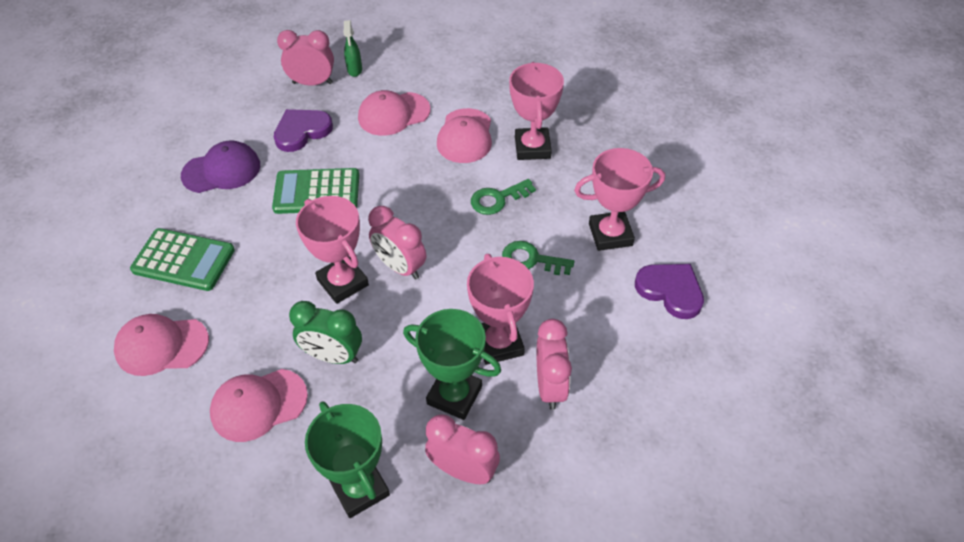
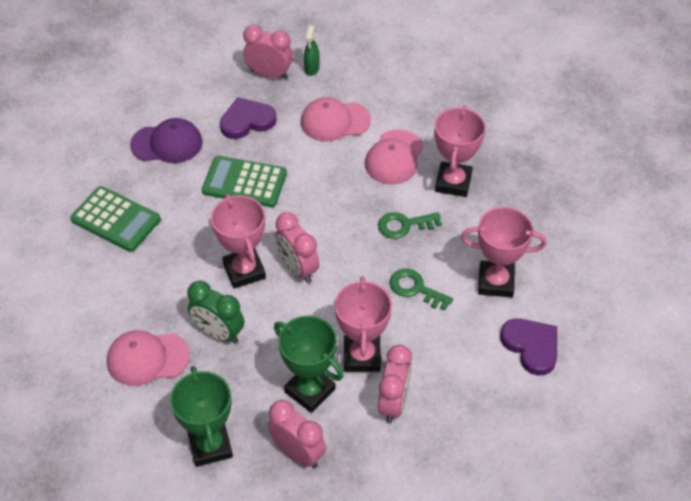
camera: 15 degrees right, 0 degrees up
pink cap [114,314,209,376] -> none

